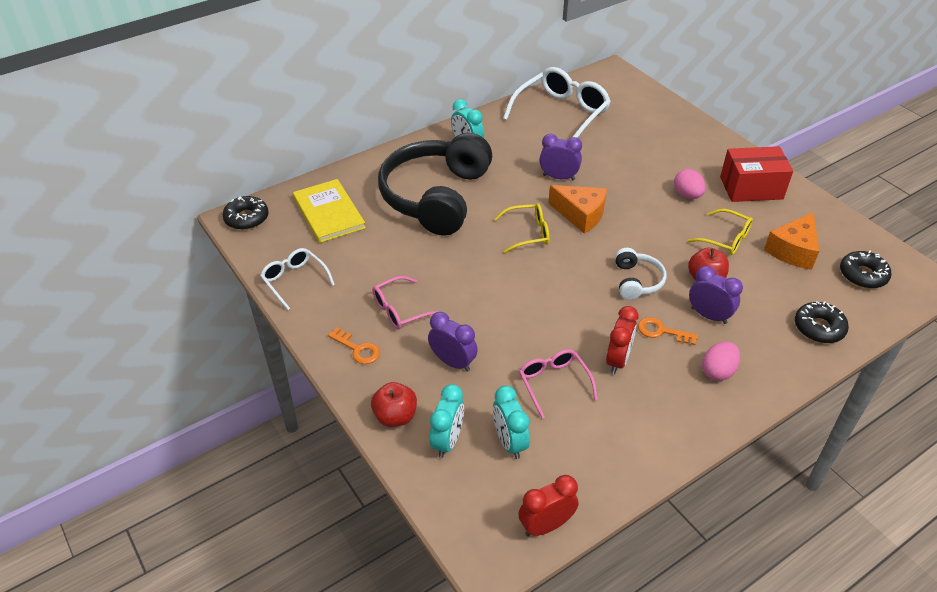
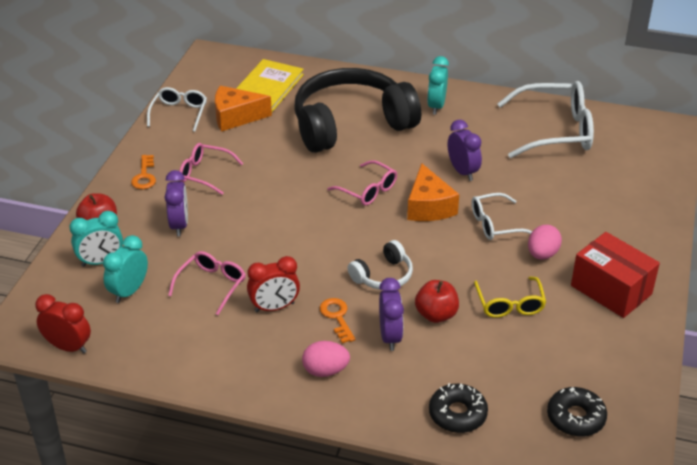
camera: 50 degrees right, 5 degrees down
black donut [223,196,269,230] -> none
yellow glasses [494,203,549,253] -> pink glasses [327,160,397,206]
orange cheese [764,212,819,270] -> orange cheese moved to [215,86,272,132]
none -> white glasses [471,193,532,240]

